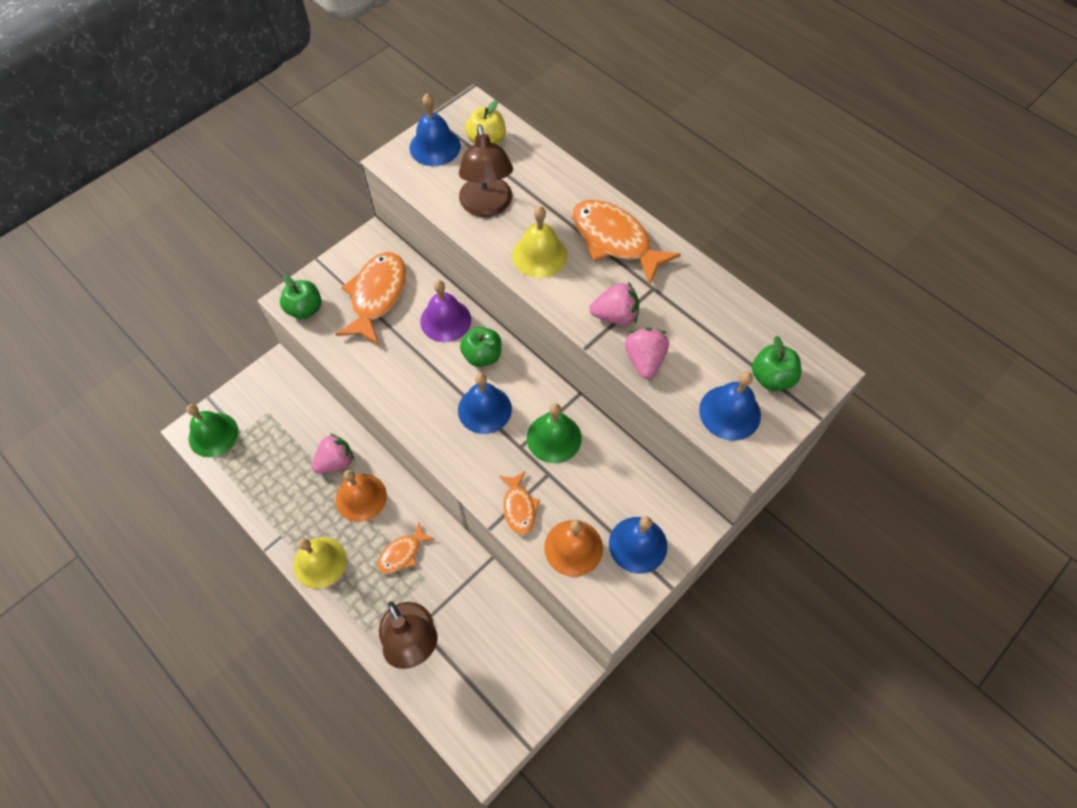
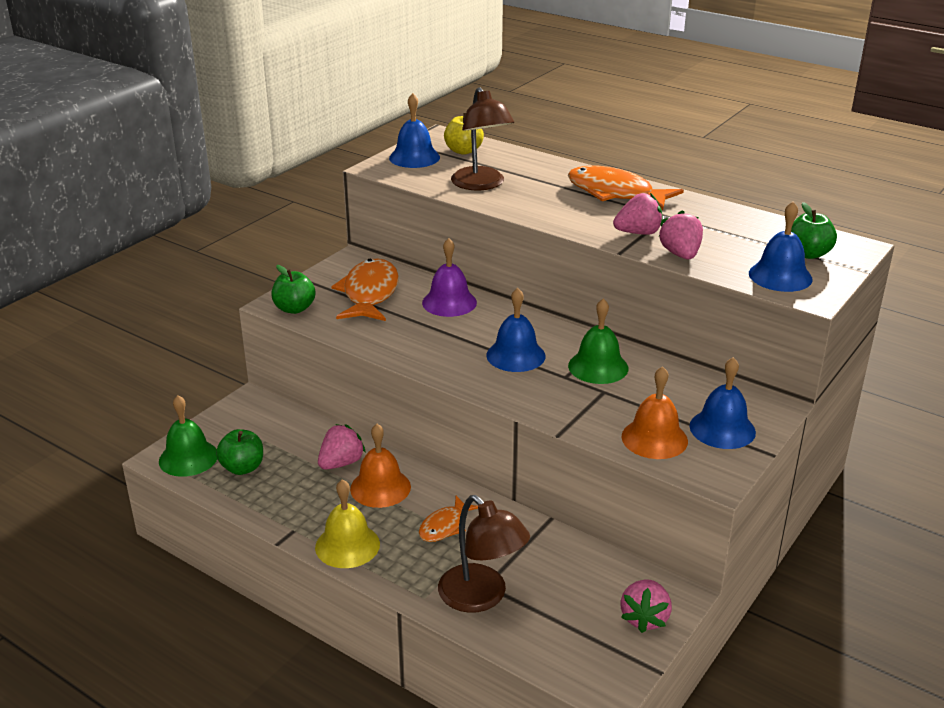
camera: 10 degrees left, 30 degrees down
green apple [460,326,501,367] -> green apple moved to [216,429,263,475]
orange fish [499,471,540,535] -> none
yellow bell [512,206,567,278] -> none
none -> pink strawberry [620,579,672,633]

